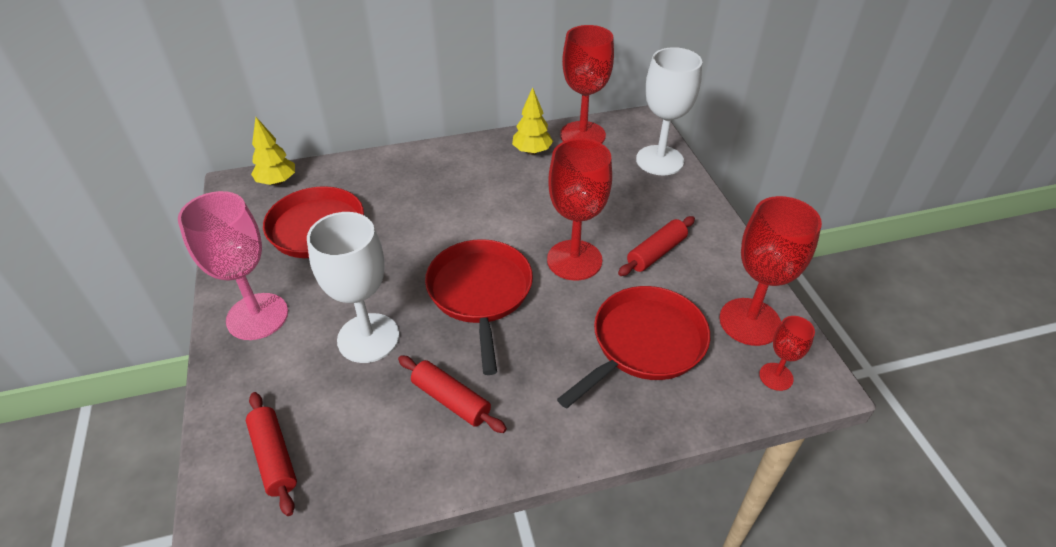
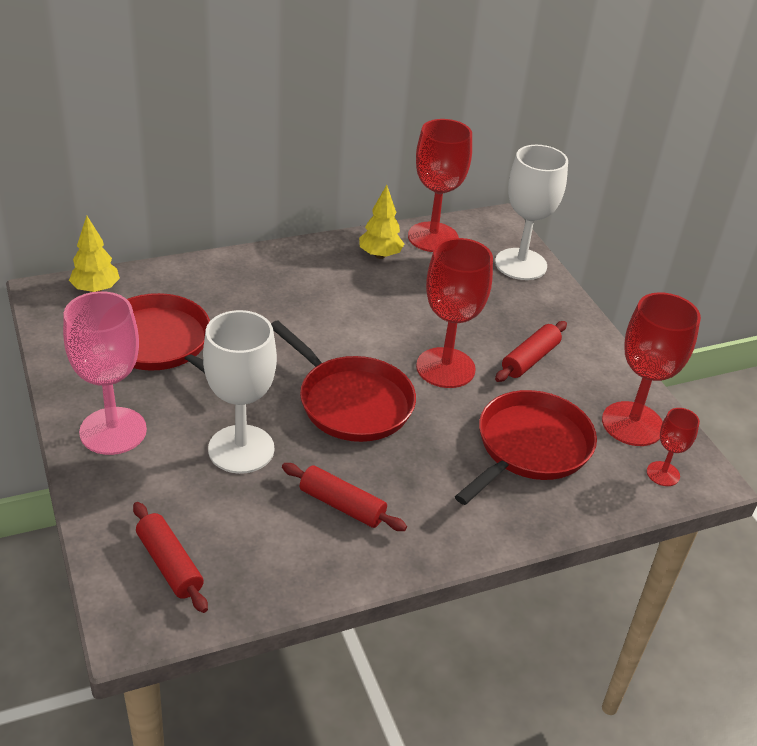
camera: 10 degrees left, 5 degrees down
red pan [425,239,533,375] -> red pan turned 150 degrees clockwise [271,320,416,442]

